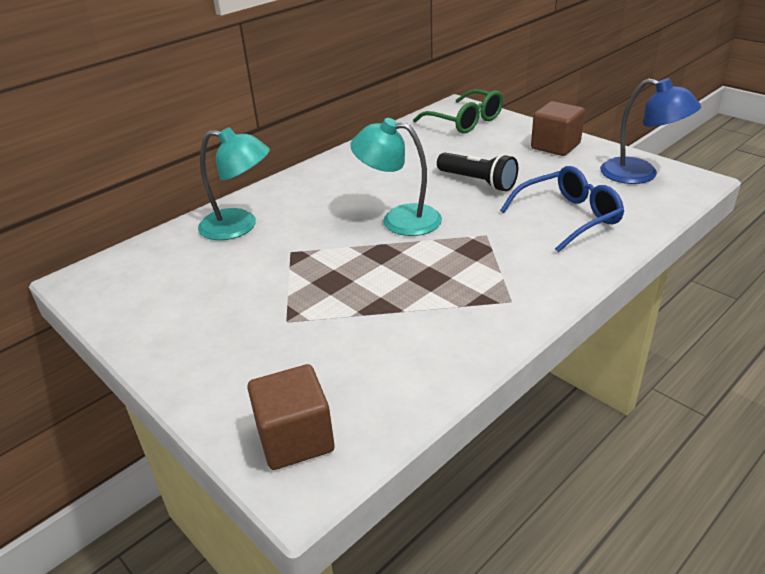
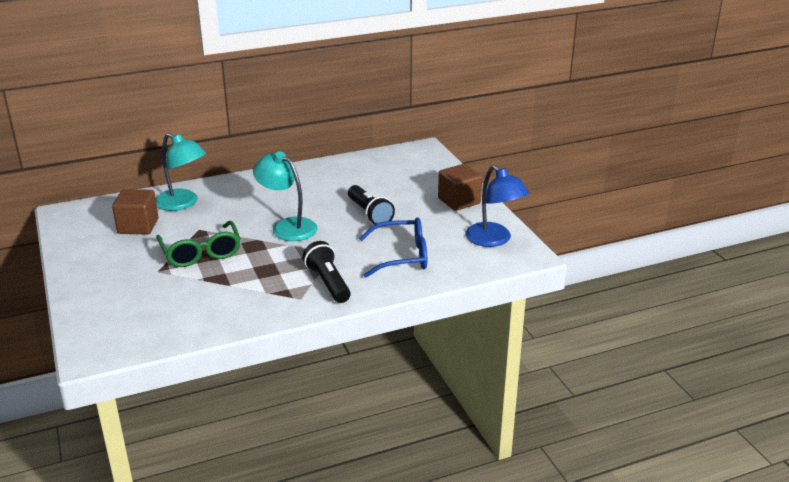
camera: 20 degrees right, 5 degrees down
brown cube [247,364,334,470] -> brown cube moved to [112,189,158,235]
green glasses [413,89,503,134] -> green glasses moved to [156,221,241,267]
none -> black flashlight [303,241,351,303]

